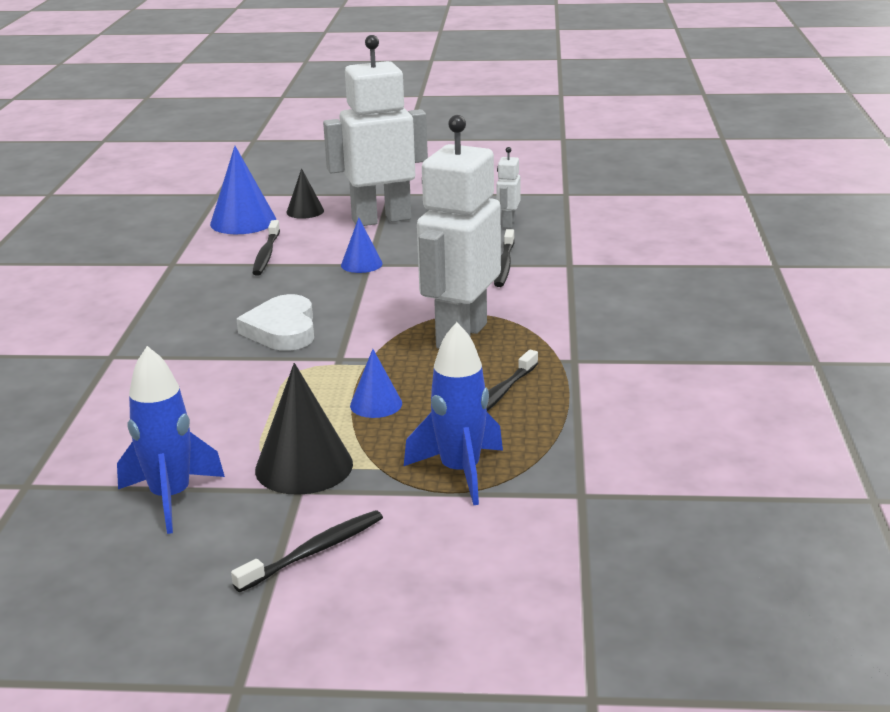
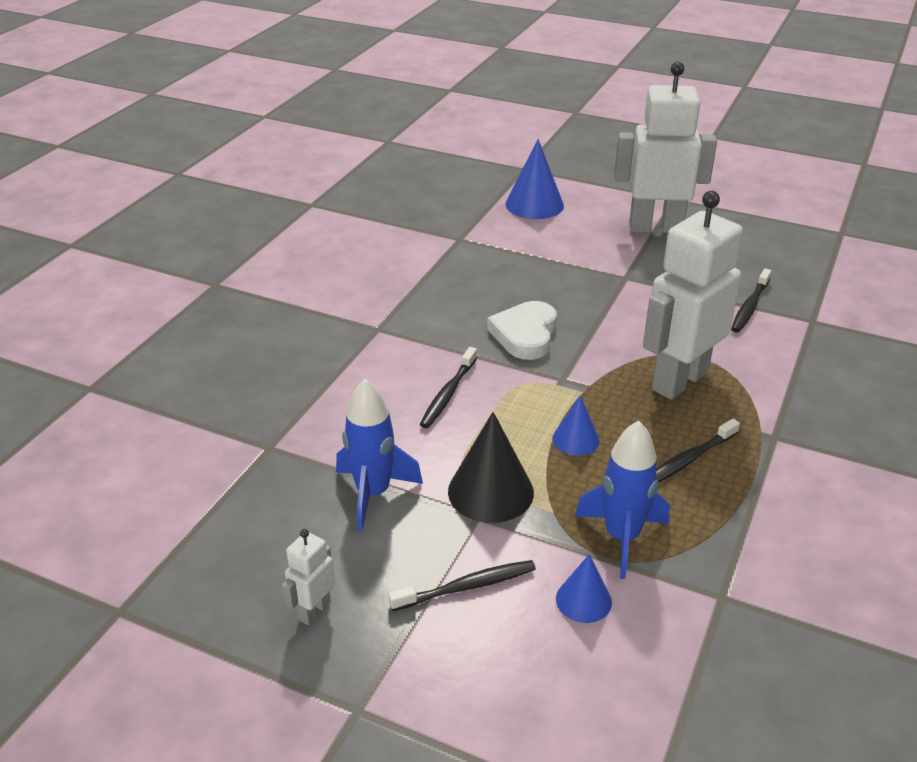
camera: 20 degrees right, 10 degrees up
black toothbrush [253,220,280,275] -> black toothbrush moved to [420,347,477,428]
black cone [286,168,324,219] -> none
blue cone [341,218,383,273] -> blue cone moved to [556,554,612,623]
white robot [496,147,521,228] -> white robot moved to [282,529,335,625]

